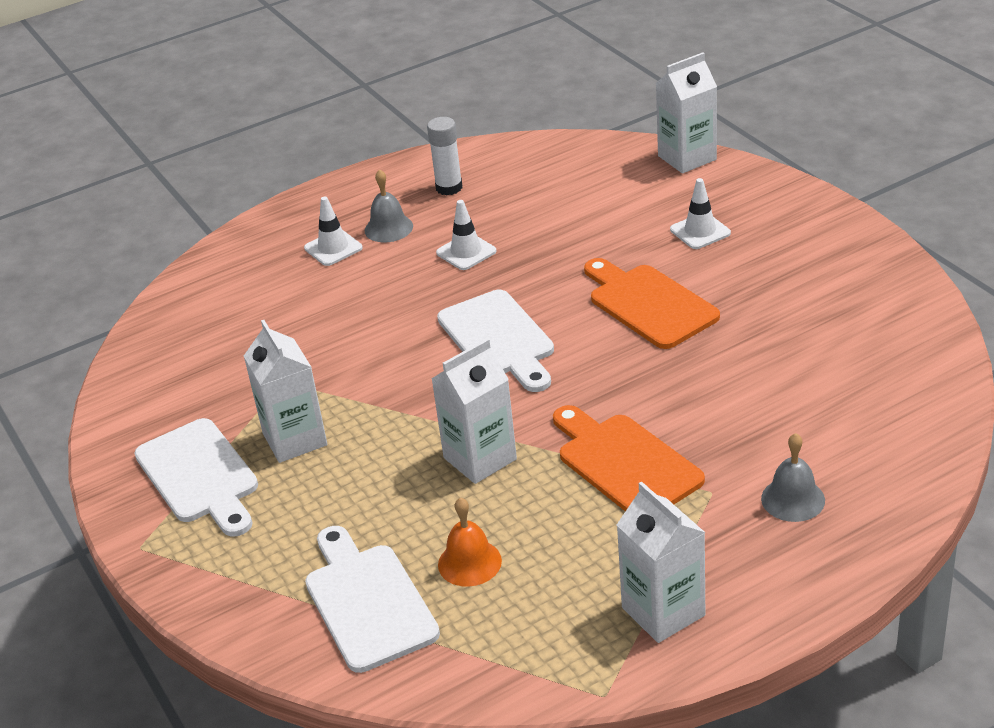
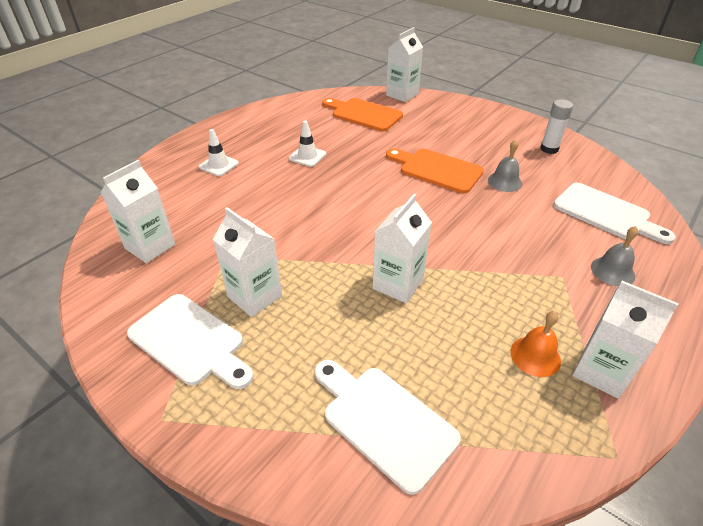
camera: 25 degrees left, 5 degrees up
grey bell [365,169,413,242] -> grey bell moved to [488,139,522,192]
white glue stick [427,117,463,195] -> white glue stick moved to [540,99,573,154]
white cutting board [437,290,554,392] -> white cutting board moved to [553,183,676,244]
orange bell [438,497,502,587] -> orange bell moved to [510,311,561,377]
orange cutting board [553,405,705,511] -> orange cutting board moved to [322,98,403,131]
white traffic cone [670,178,731,249] -> none
none -> white carton [101,160,175,263]

